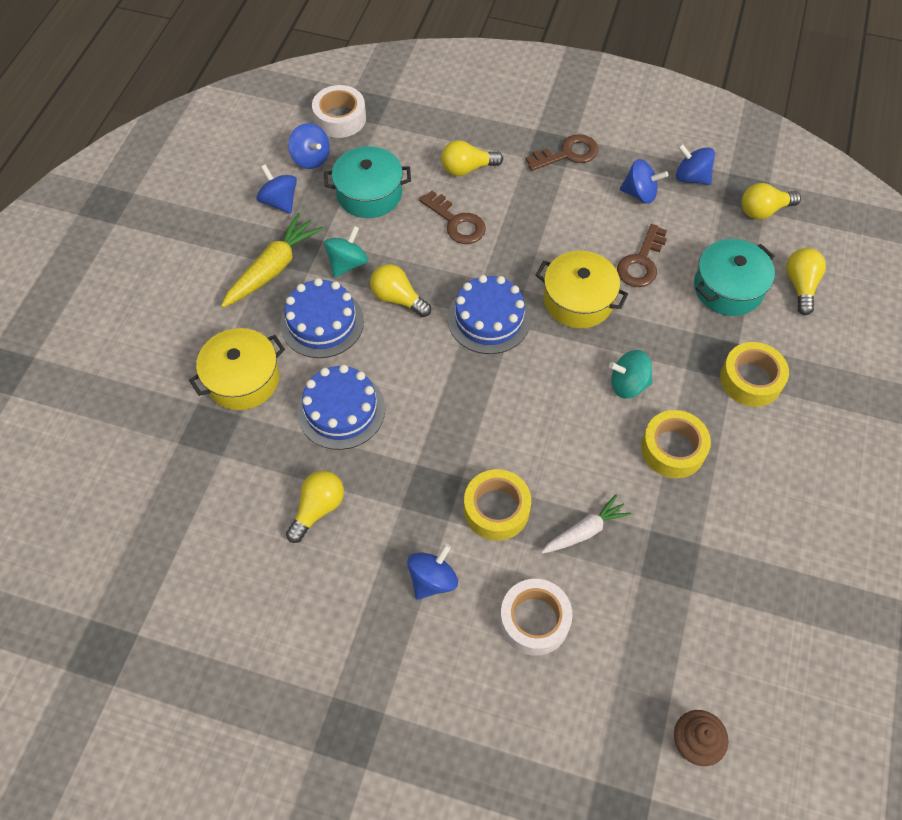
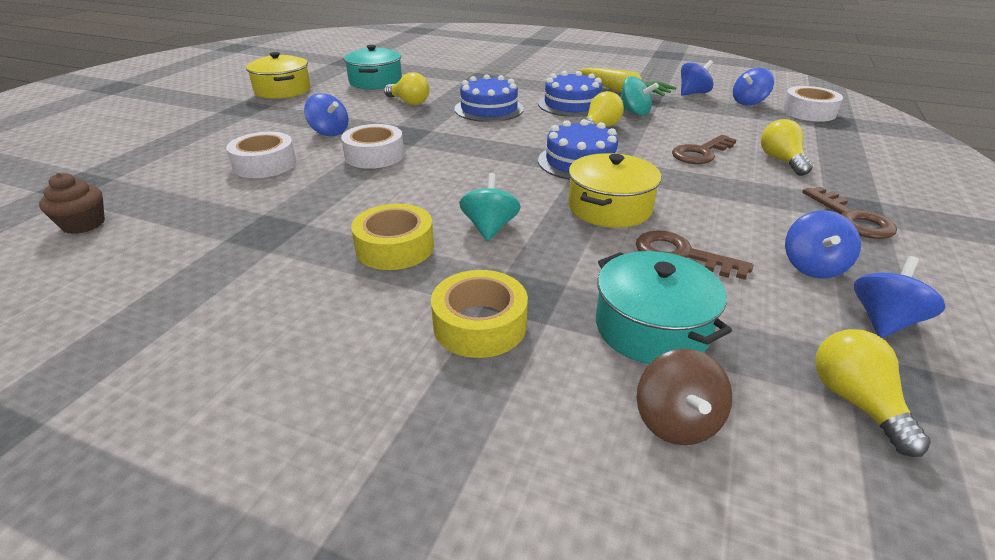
camera: 95 degrees right, 25 degrees down
yellow pot [189,328,285,410] -> yellow pot moved to [246,52,311,99]
turquoise pot [324,146,411,218] -> turquoise pot moved to [344,45,402,90]
yellow tape [464,469,531,541] -> white tape [341,124,404,169]
white carrot [541,494,631,554] -> none
yellow light bulb [786,248,826,315] -> brown spinning top [637,349,733,445]

